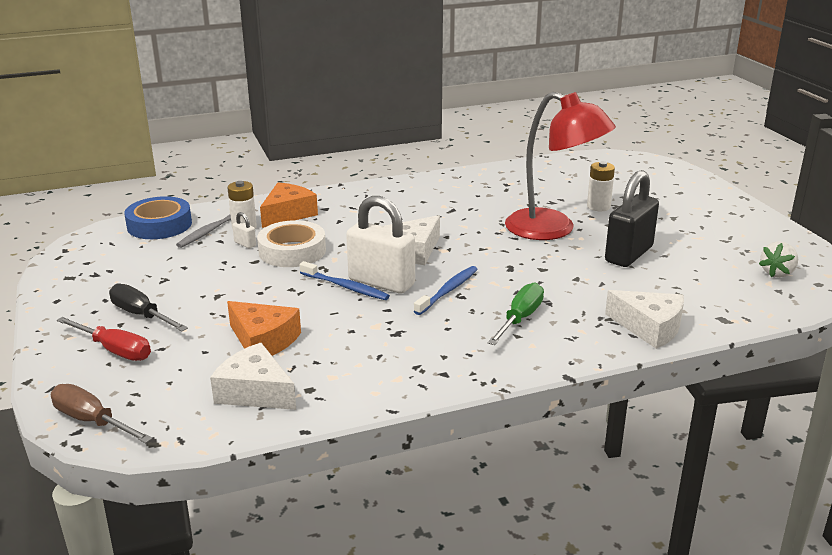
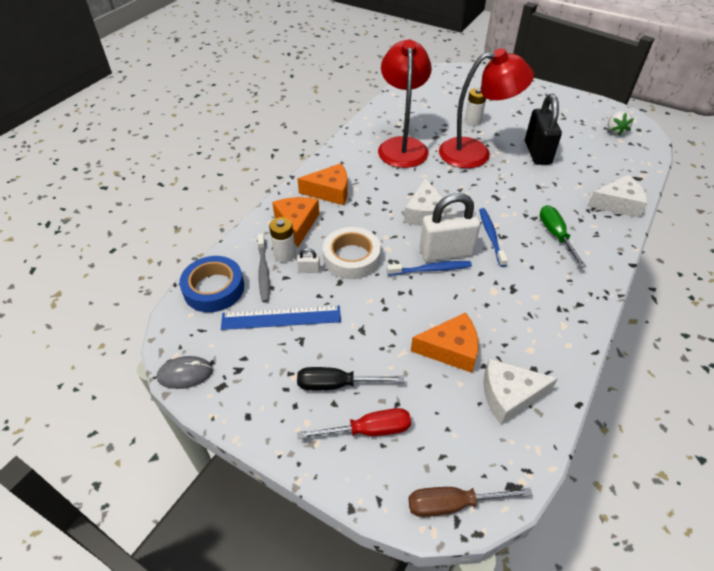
camera: 40 degrees left, 20 degrees up
none -> grey mouse [157,356,213,389]
none -> blue ruler [221,306,341,330]
none -> orange cheese [297,163,348,205]
none -> red lamp [378,39,432,168]

